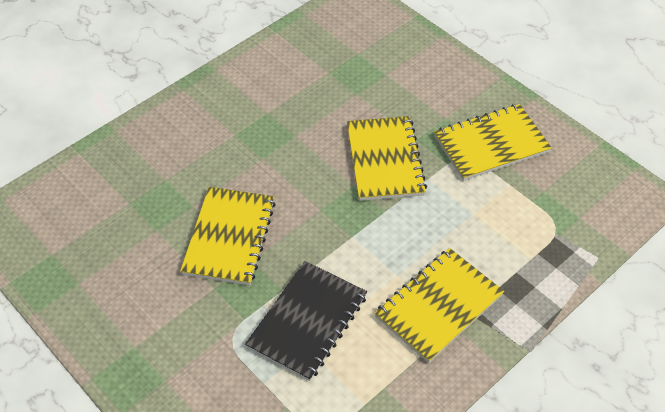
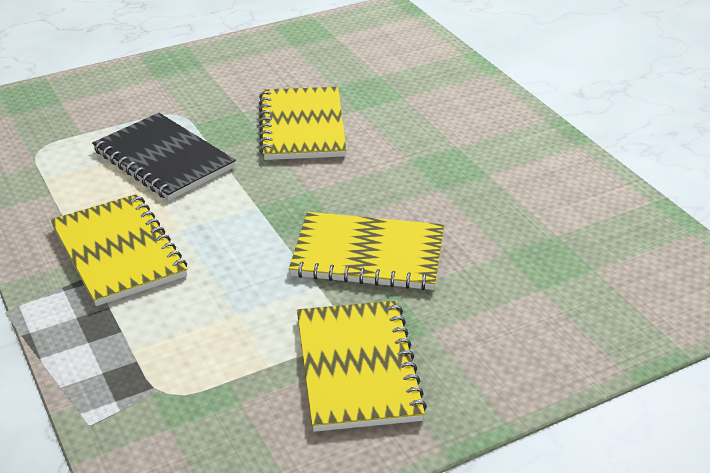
camera: 105 degrees right, 15 degrees down
yellow notebook [180,187,276,285] -> yellow notebook turned 60 degrees clockwise [259,87,346,160]

